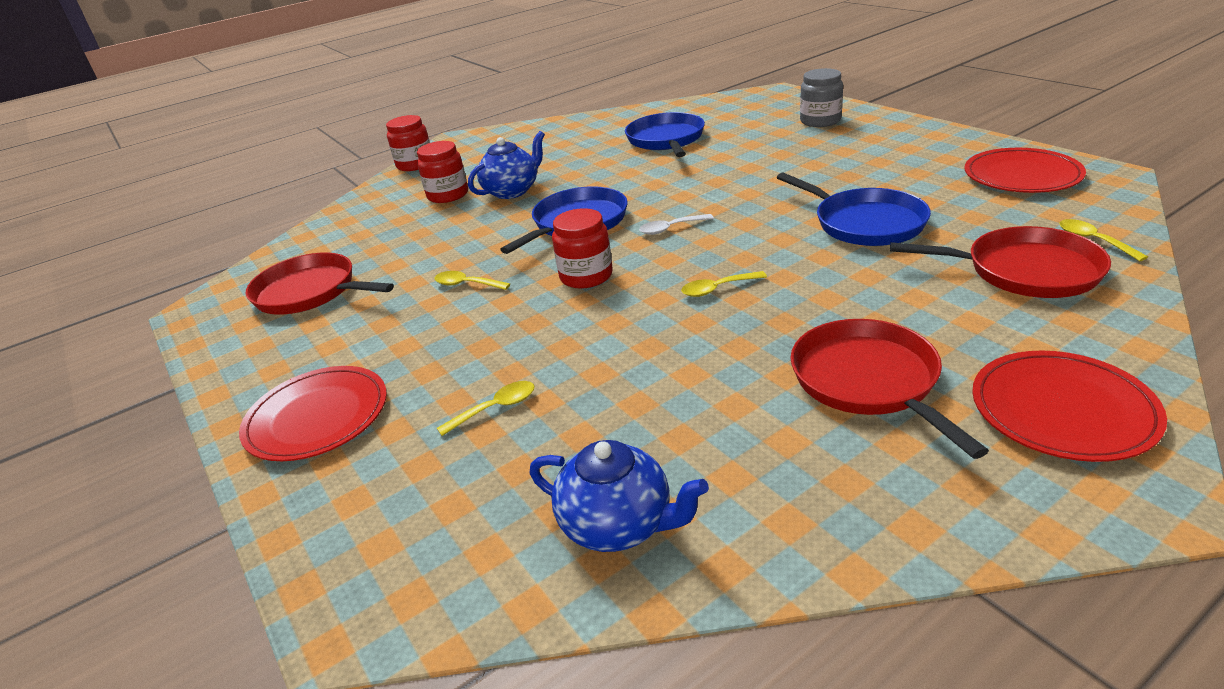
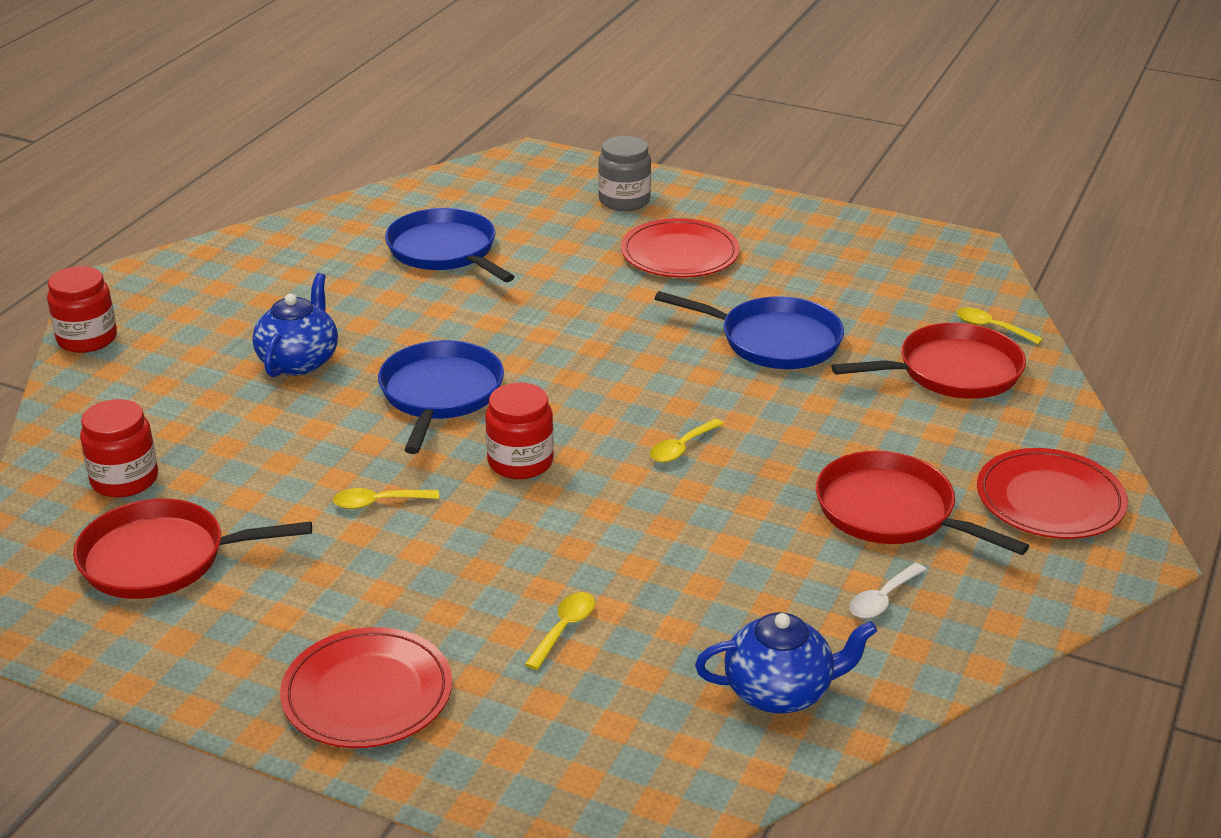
camera: 35 degrees left, 0 degrees up
red jar [417,141,468,203] -> red jar moved to [80,399,158,498]
white spoon [639,214,714,235] -> white spoon moved to [850,563,926,619]
red plate [964,148,1086,193] -> red plate moved to [621,218,740,277]

